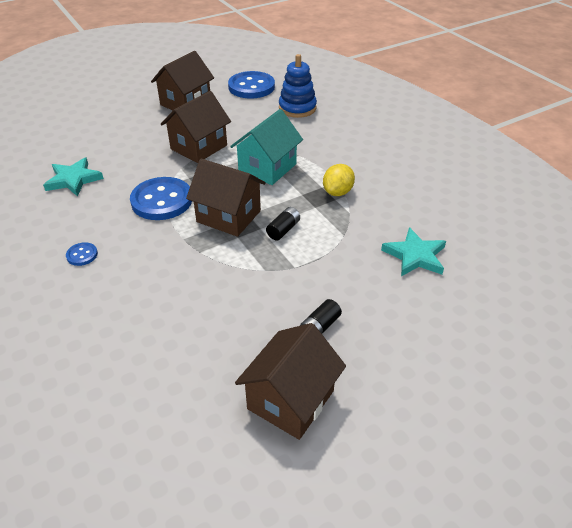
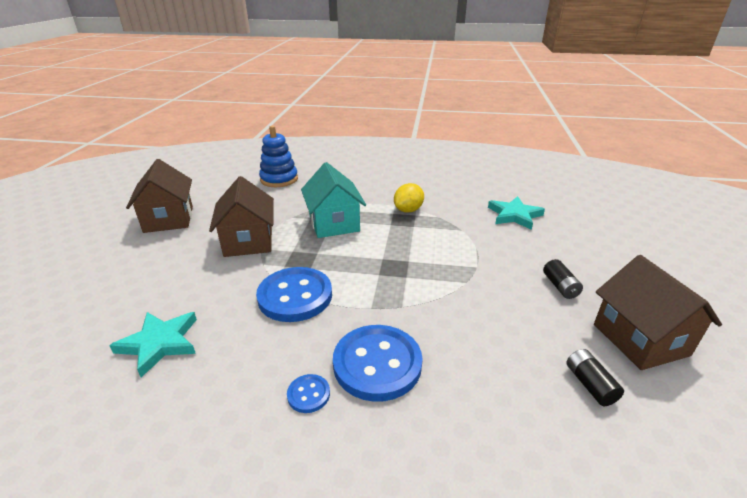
camera: 50 degrees left, 10 degrees down
brown house [186,159,266,237] -> none
blue button [228,71,275,99] -> blue button moved to [333,325,423,402]
black battery [266,207,300,240] -> black battery moved to [566,349,624,406]
yellow lemon [323,164,355,196] -> yellow lemon turned 60 degrees clockwise [394,183,424,213]

